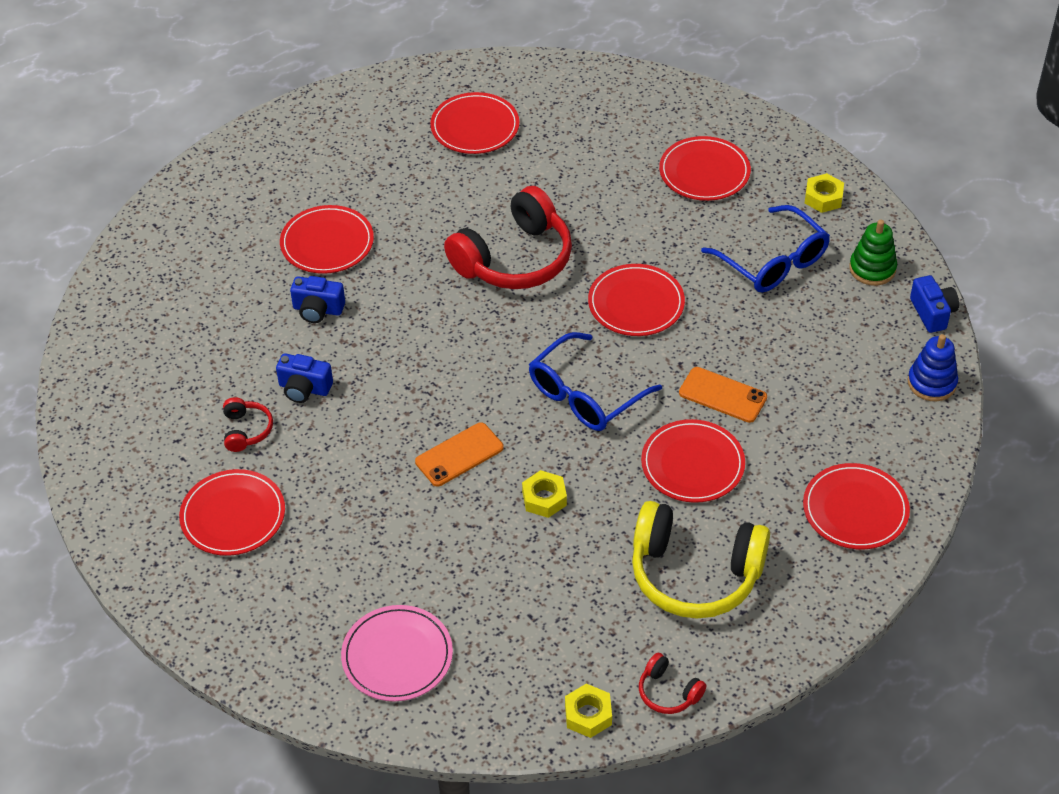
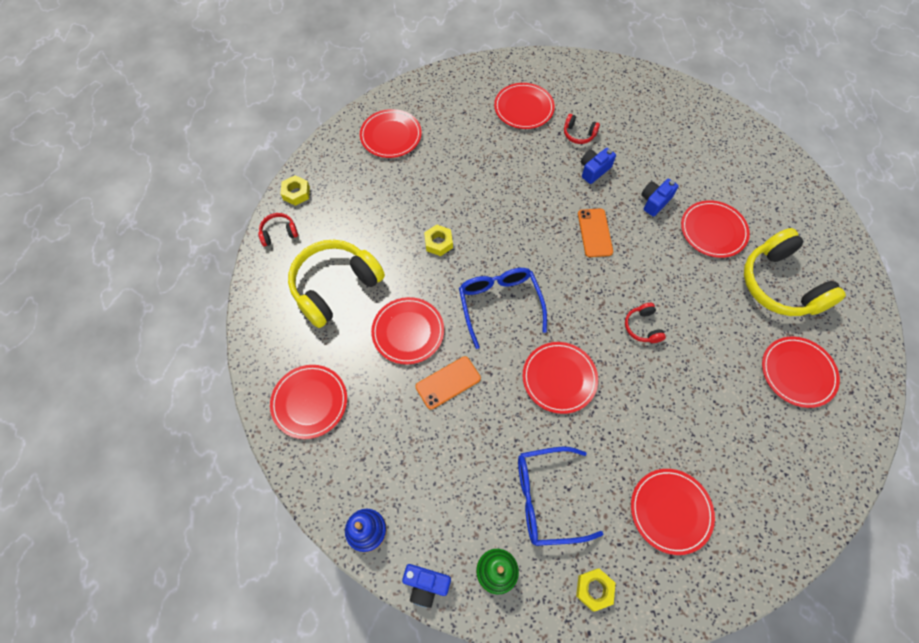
camera: 120 degrees right, 15 degrees up
pink plate [341,605,453,701] -> red plate [360,109,422,158]
orange phone [415,422,504,487] -> orange phone moved to [578,208,613,257]
red headphones [444,186,572,289] -> red headphones [625,303,666,343], size x0.45
none -> yellow headphones [744,228,846,316]

